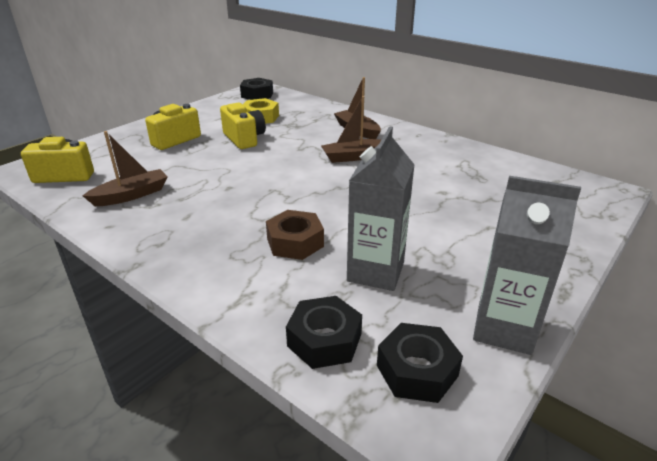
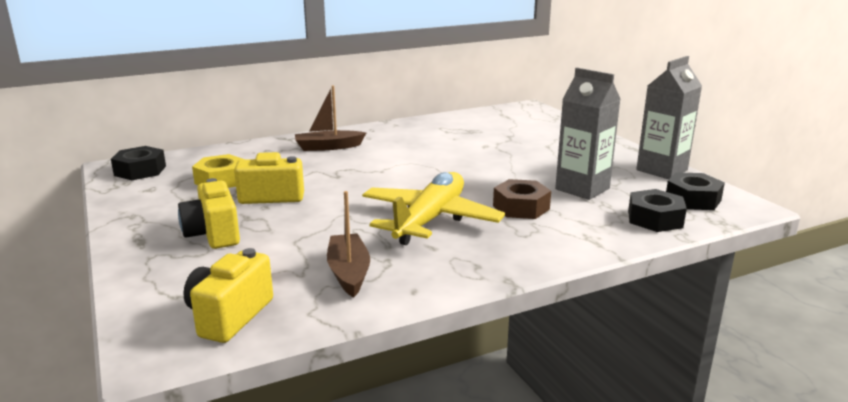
camera: 65 degrees left, 10 degrees down
brown boat [321,96,381,163] -> none
none -> yellow plane [362,172,505,245]

